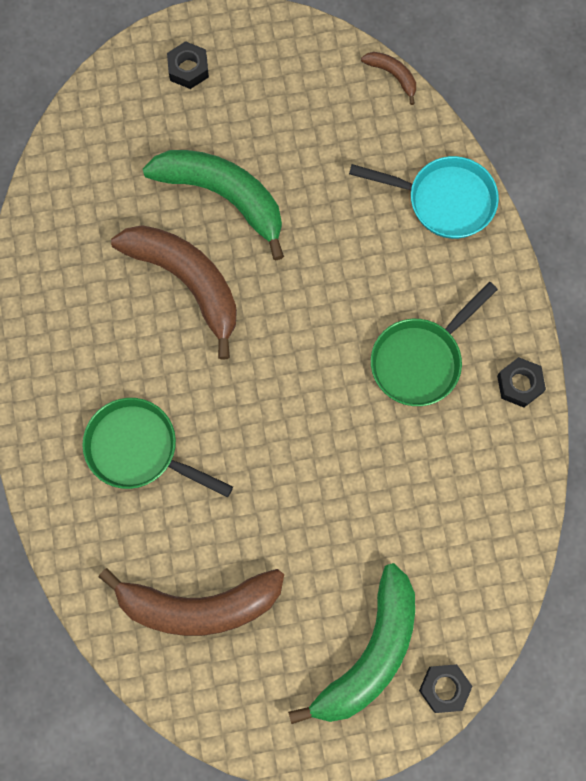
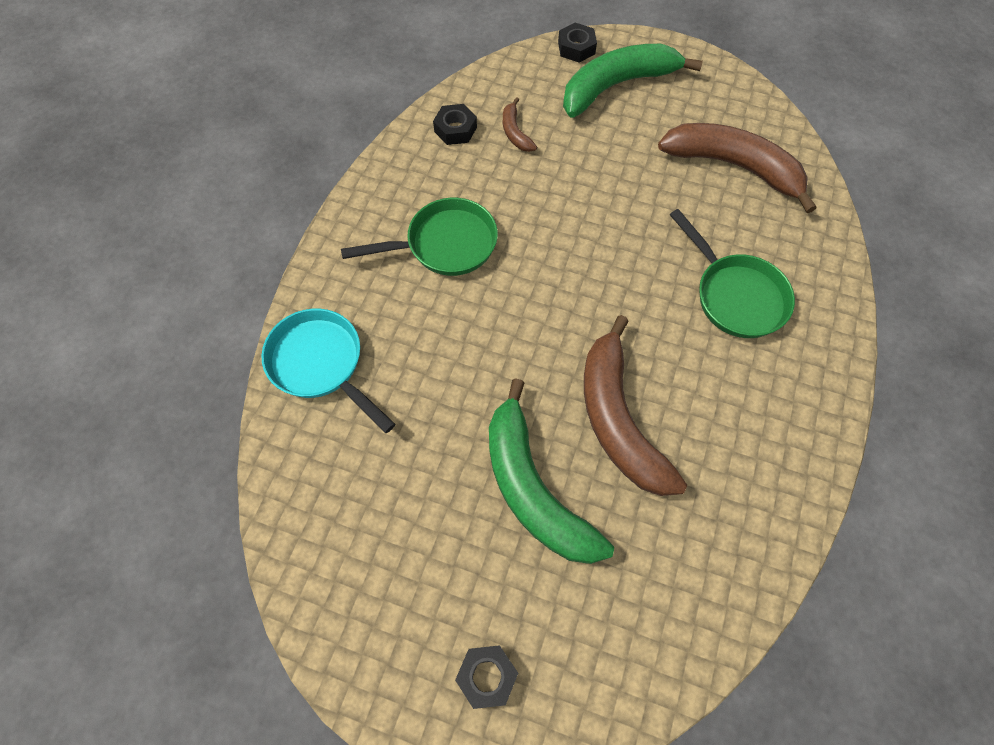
camera: 150 degrees left, 10 degrees down
brown banana [361,52,416,105] -> brown banana moved to [503,97,537,152]
black nut [497,357,546,407] -> black nut moved to [433,104,477,145]

